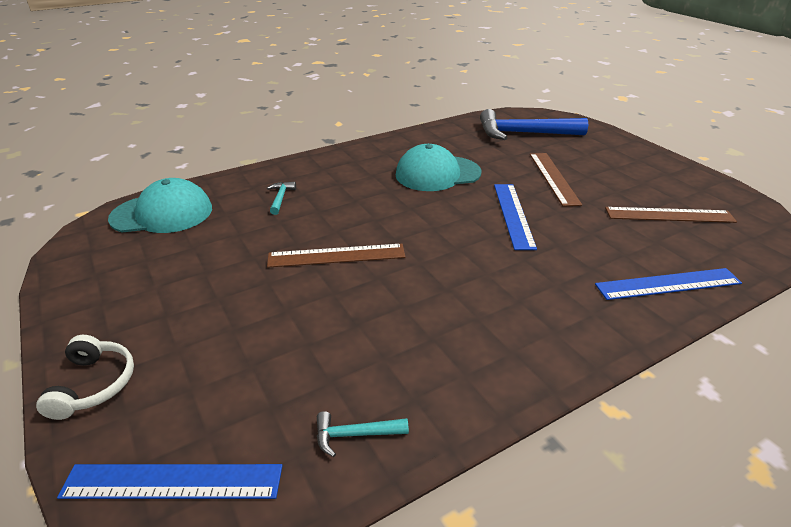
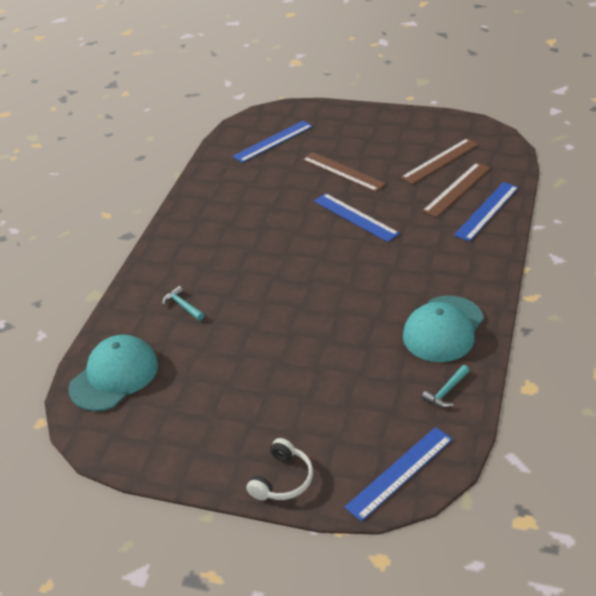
camera: 40 degrees left, 5 degrees up
white headphones [36,335,134,420] -> white headphones turned 75 degrees clockwise [246,438,313,501]
brown ruler [267,244,405,268] -> brown ruler moved to [422,163,490,217]
turquoise cap [396,144,481,191] -> turquoise cap moved to [403,296,484,362]
blue hammer [480,109,588,140] -> blue ruler [233,121,313,163]

